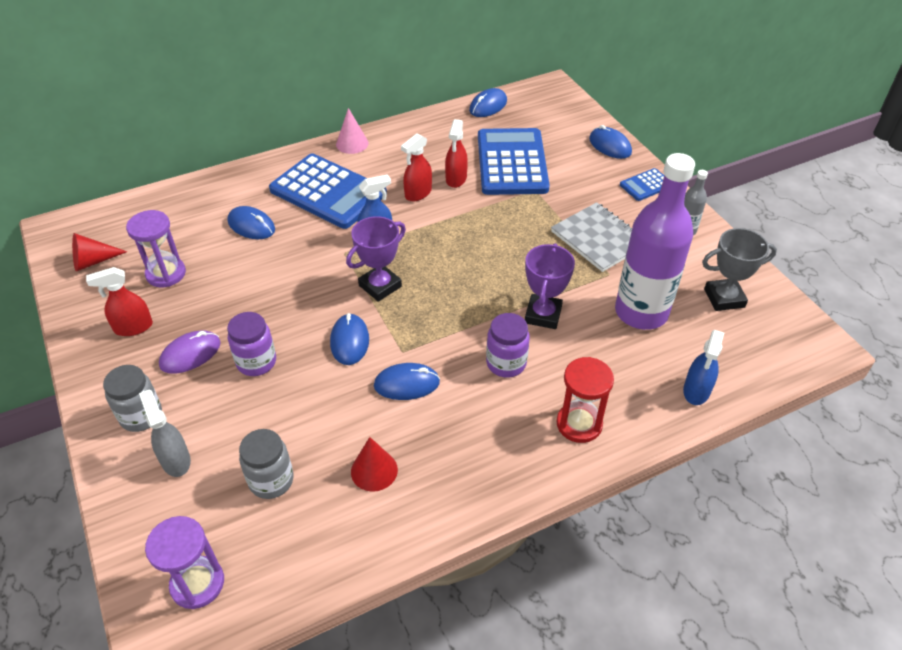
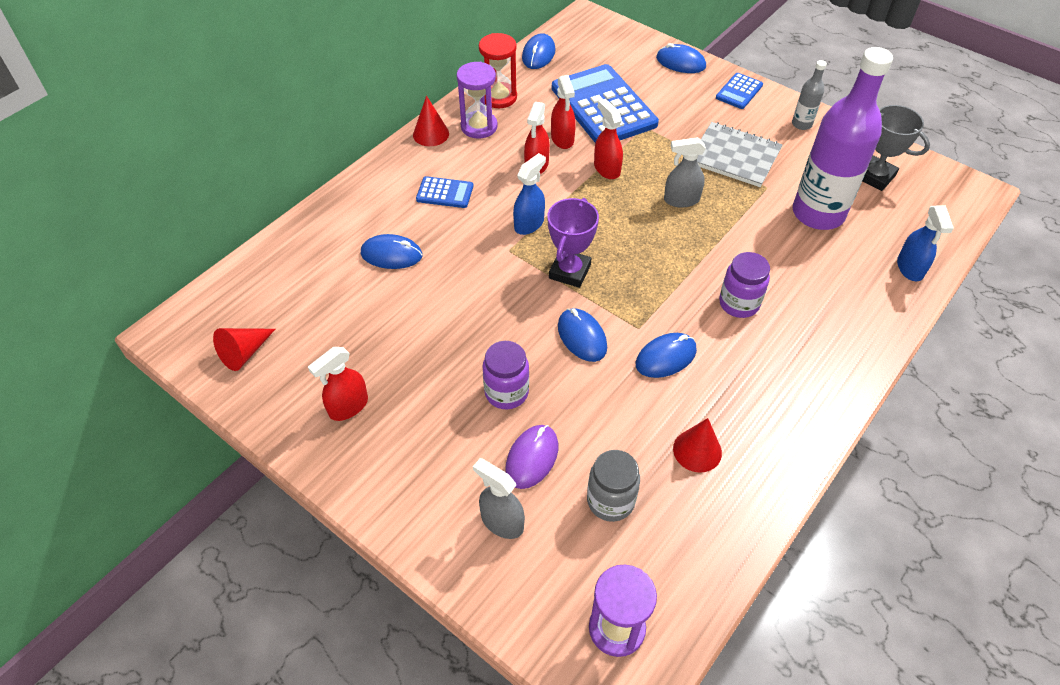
camera: 25 degrees left, 5 degrees up
grey jar [103,365,162,432] -> none
purple hourglass [126,210,186,287] -> purple hourglass moved to [457,62,498,139]
purple mouse [159,331,221,373] -> purple mouse moved to [505,425,558,489]
blue calculator [269,153,387,229] -> blue calculator [416,176,474,208], size x0.46
pink cone [336,108,369,154] -> red cone [413,96,449,146]
purple trophy [525,243,575,329] -> none
red hourglass [556,357,614,443] -> red hourglass moved to [479,33,517,108]
grey trophy [702,228,777,311] -> grey trophy turned 75 degrees clockwise [862,105,930,191]
none -> red spray bottle [594,99,623,179]
none -> grey spray bottle [664,137,706,208]

